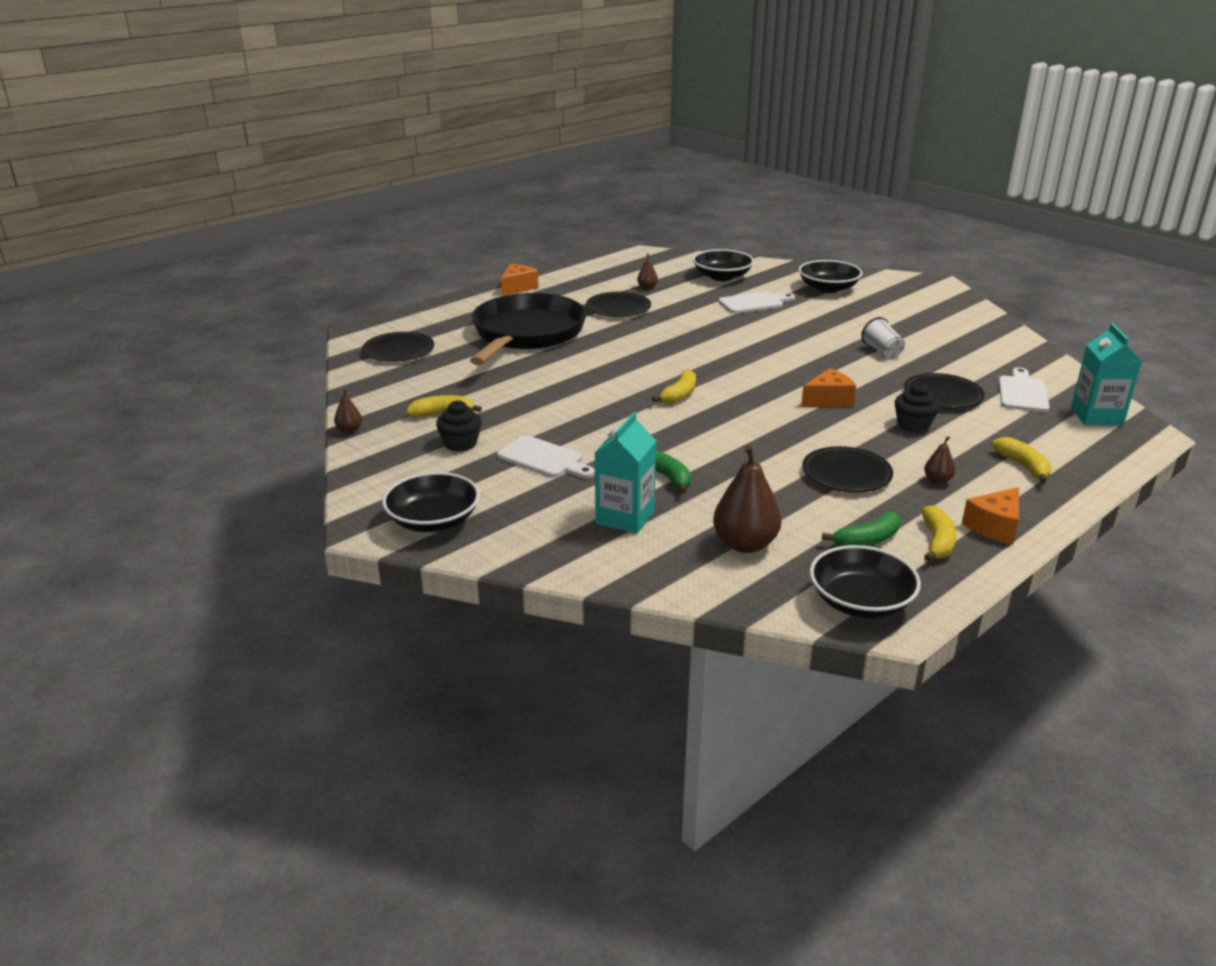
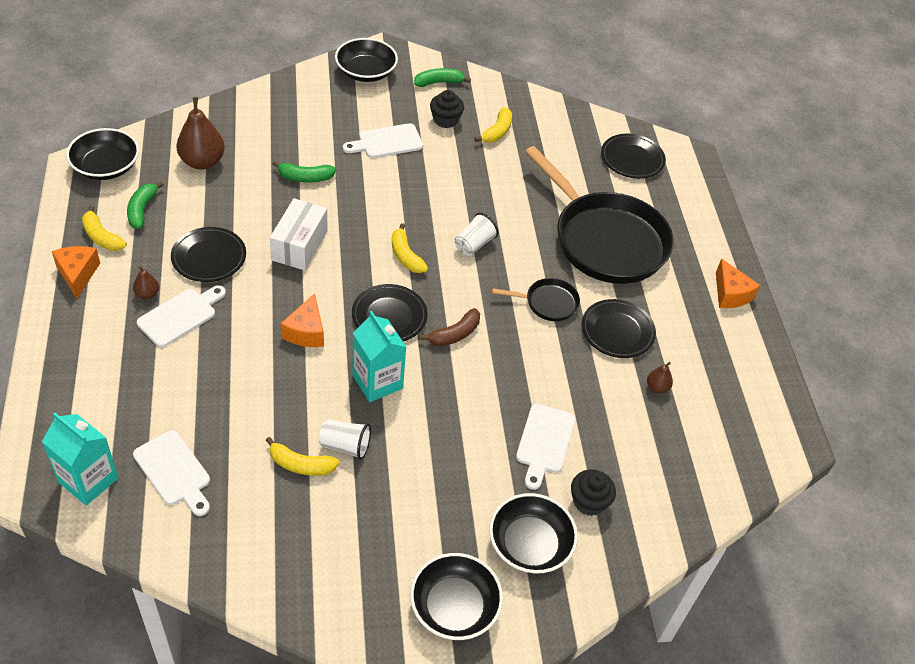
camera: 120 degrees right, 20 degrees up
brown pear [334,389,362,433] -> none
turquoise carton [594,412,656,534] -> turquoise carton moved to [352,311,406,402]
black bowl [693,249,754,281] -> black bowl moved to [410,553,503,640]
black cupcake [895,383,940,433] -> black cupcake moved to [571,470,616,516]
black plate [904,373,985,409] -> black plate moved to [352,284,428,342]
yellow banana [992,437,1052,483] -> yellow banana moved to [266,437,339,476]
none -> white cutting board [137,285,226,347]
none -> white box [270,198,328,270]
none -> green banana [414,68,471,87]
none -> brown banana [419,308,480,346]
none -> white cup [455,213,499,256]
none -> black pan [492,278,580,321]

